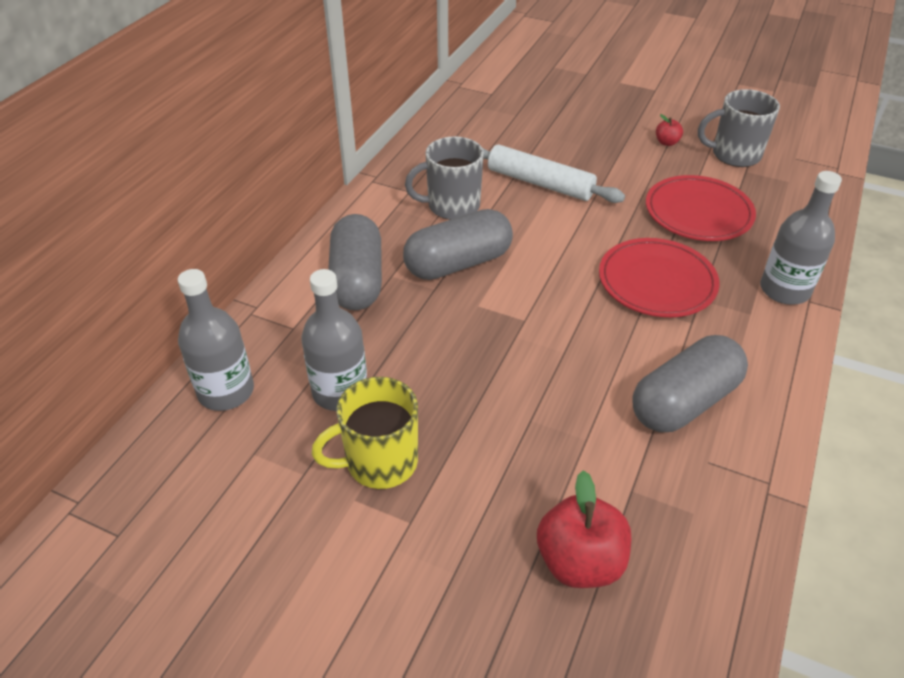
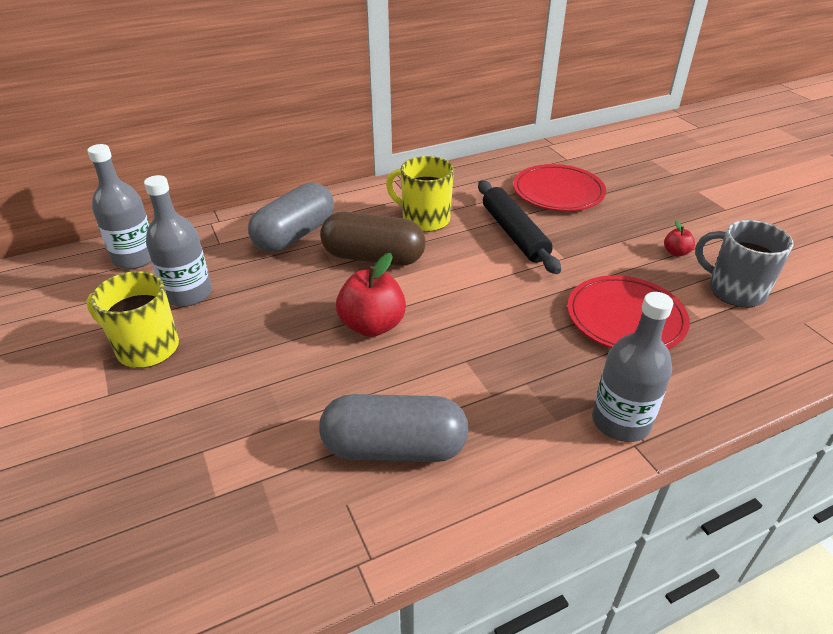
camera: 40 degrees right, 5 degrees down
grey capsule [403,209,513,280] -> brown capsule [320,212,426,266]
grey mug [405,136,484,220] -> yellow mug [386,156,454,232]
white rolling pin [483,144,625,203] -> black rolling pin [478,180,561,274]
red apple [537,470,631,588] -> red apple moved to [336,253,406,337]
red plate [599,238,720,317] -> red plate moved to [513,164,606,211]

